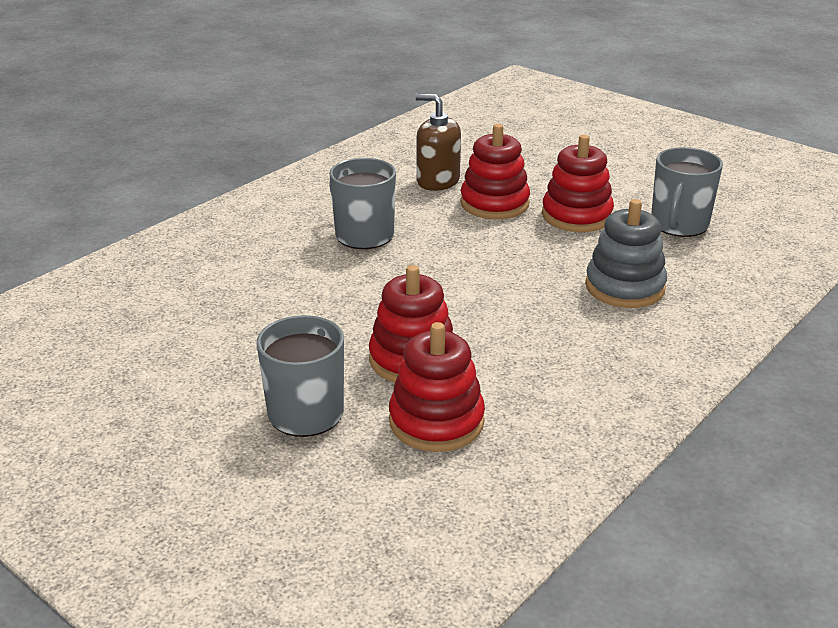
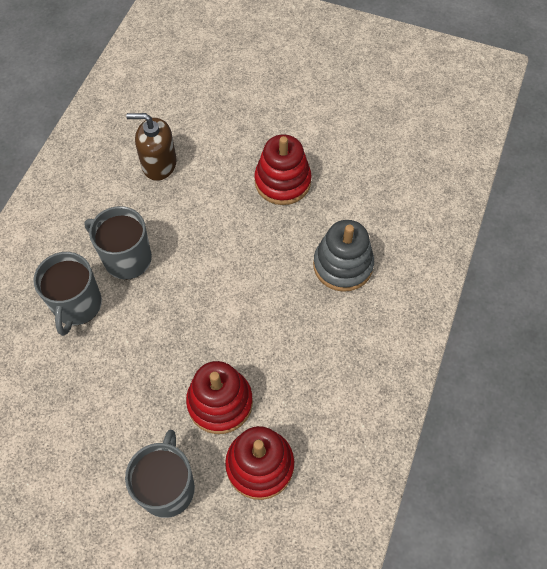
camera: 20 degrees left, 30 degrees up
red stacking toy [460,124,530,219] -> none
grey mug [651,147,723,237] -> grey mug moved to [33,252,102,336]

